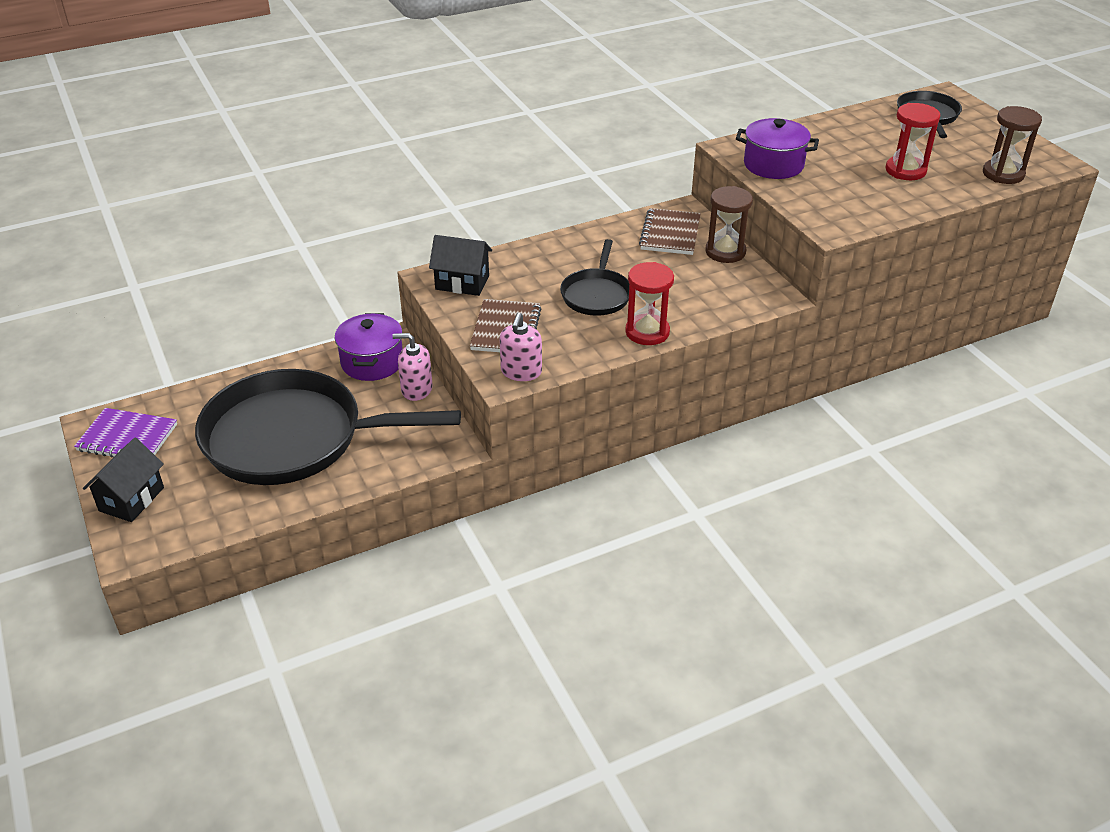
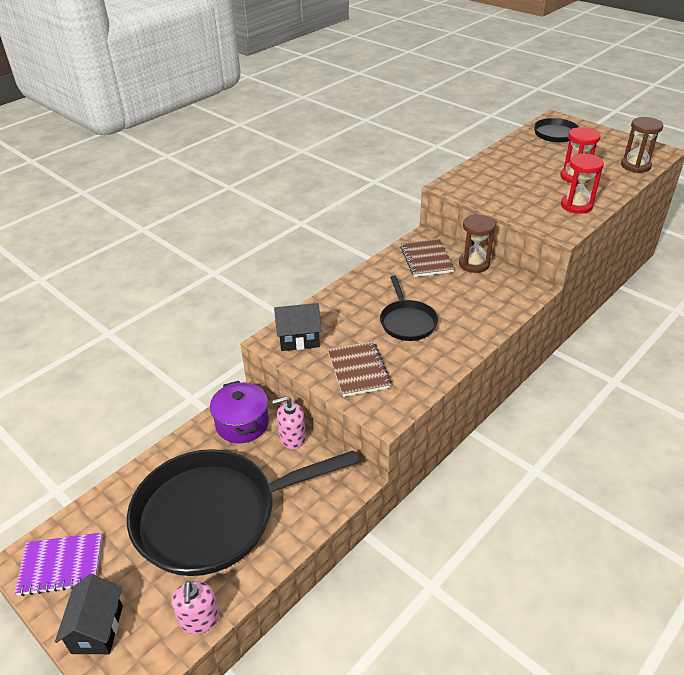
camera: 20 degrees left, 0 degrees up
pink soap dispenser [500,312,542,381] -> pink soap dispenser moved to [171,581,220,634]
red hourglass [625,262,674,345] -> red hourglass moved to [561,153,604,214]
purple pot [736,118,819,179] -> none

